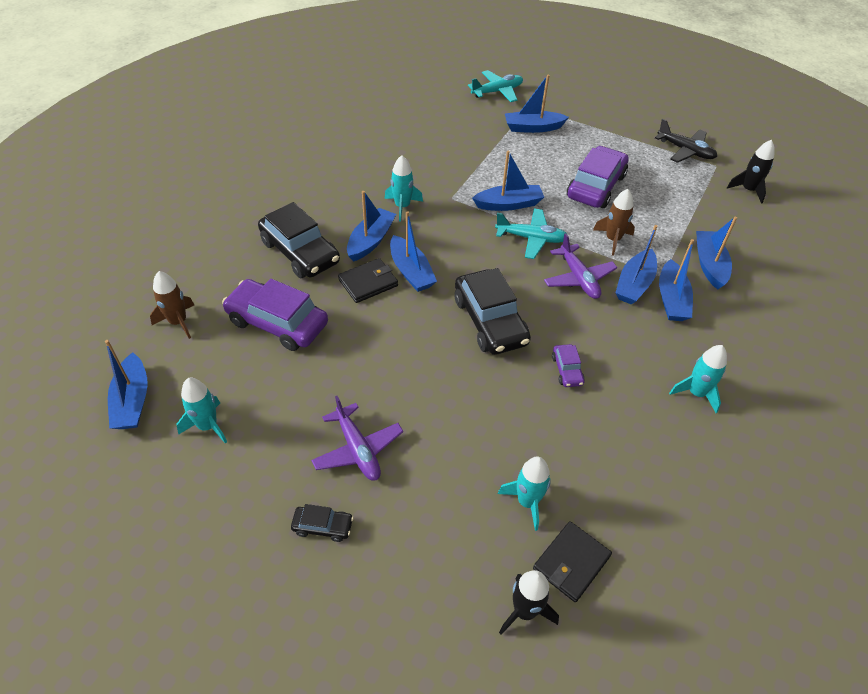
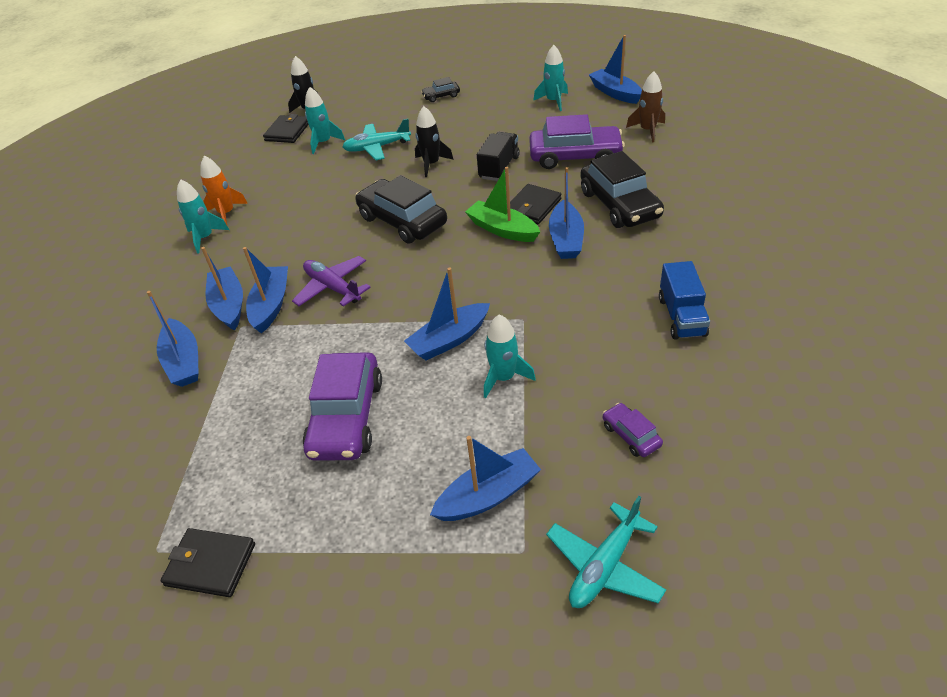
camera: 160 degrees right, 5 degrees down
black car [258,202,340,278] -> black car turned 135 degrees counterclockwise [580,151,664,228]
purple plane [311,396,403,481] -> none
turquoise rocket [385,155,423,221] -> turquoise rocket moved to [484,314,536,398]
blue boat [390,211,437,292] -> green boat [465,167,540,242]
turquoise plane [495,209,567,259] -> turquoise plane moved to [342,119,411,160]
purple car [552,344,585,387] -> purple car moved to [603,403,663,457]
brown rocket [593,189,635,256] -> none
black plane [655,119,717,163] -> black wallet [160,528,255,597]
black rocket [727,140,775,203] -> black rocket moved to [415,106,454,177]
none -> orange rocket [200,156,248,225]
none -> black truck [477,132,520,181]
none -> blue truck [659,261,710,340]

